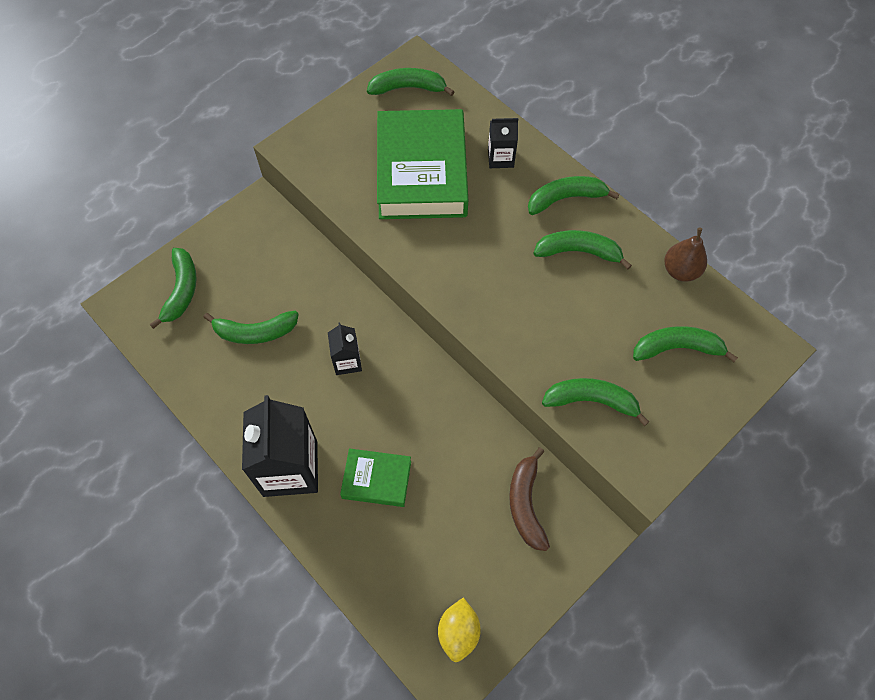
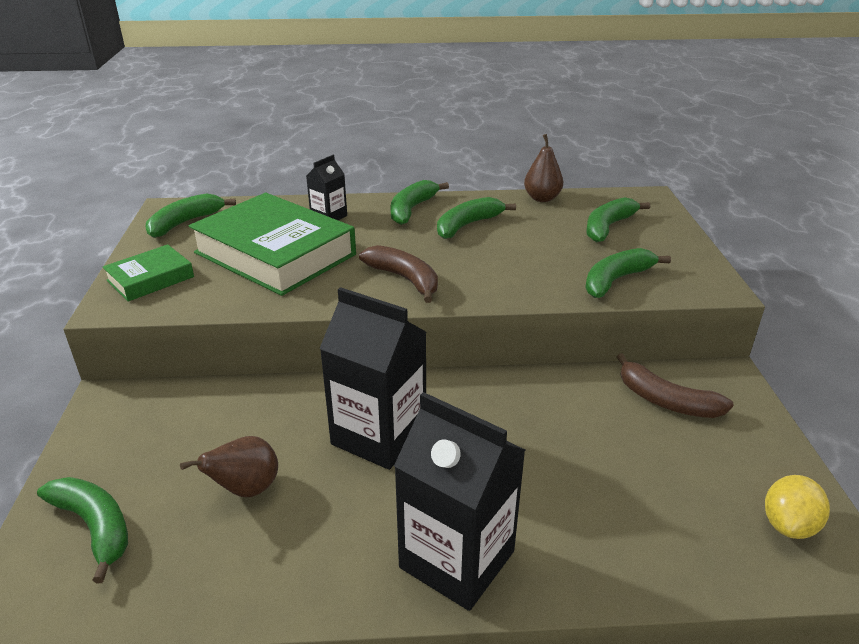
camera: 50 degrees left, 30 degrees down
green banana [204,311,299,344] -> brown pear [180,436,278,497]
black carton [328,323,362,375] -> black carton [319,287,426,470], size x1.97
green book [340,448,411,507] -> green book moved to [103,244,194,302]
yellow lemon [438,598,481,662] -> yellow lemon turned 75 degrees clockwise [765,475,830,539]
none -> brown banana [359,245,438,303]

